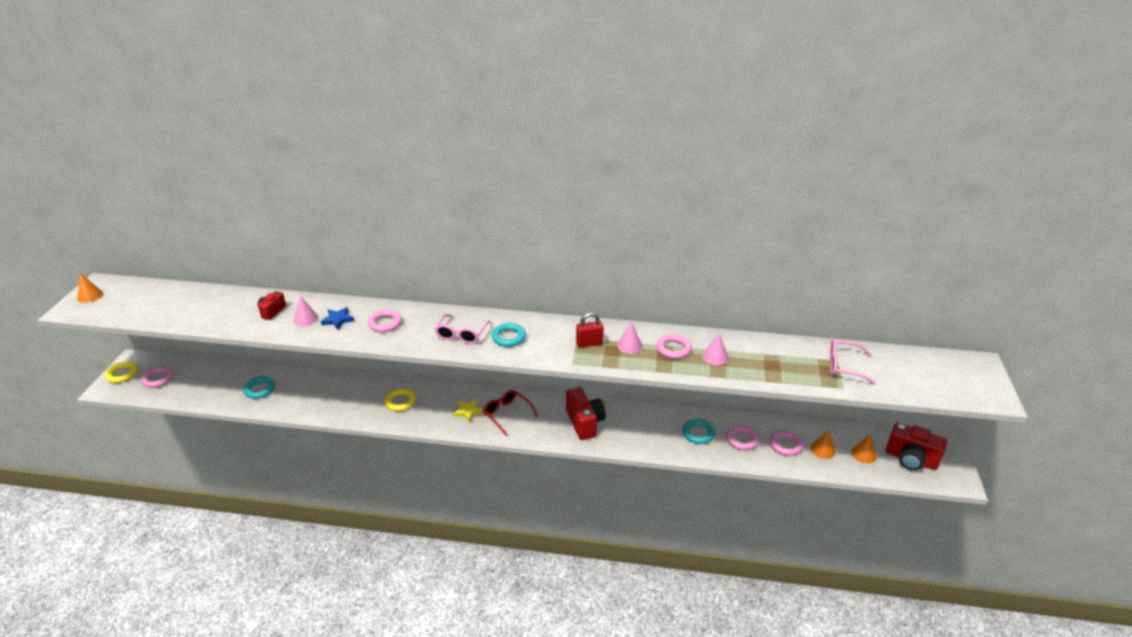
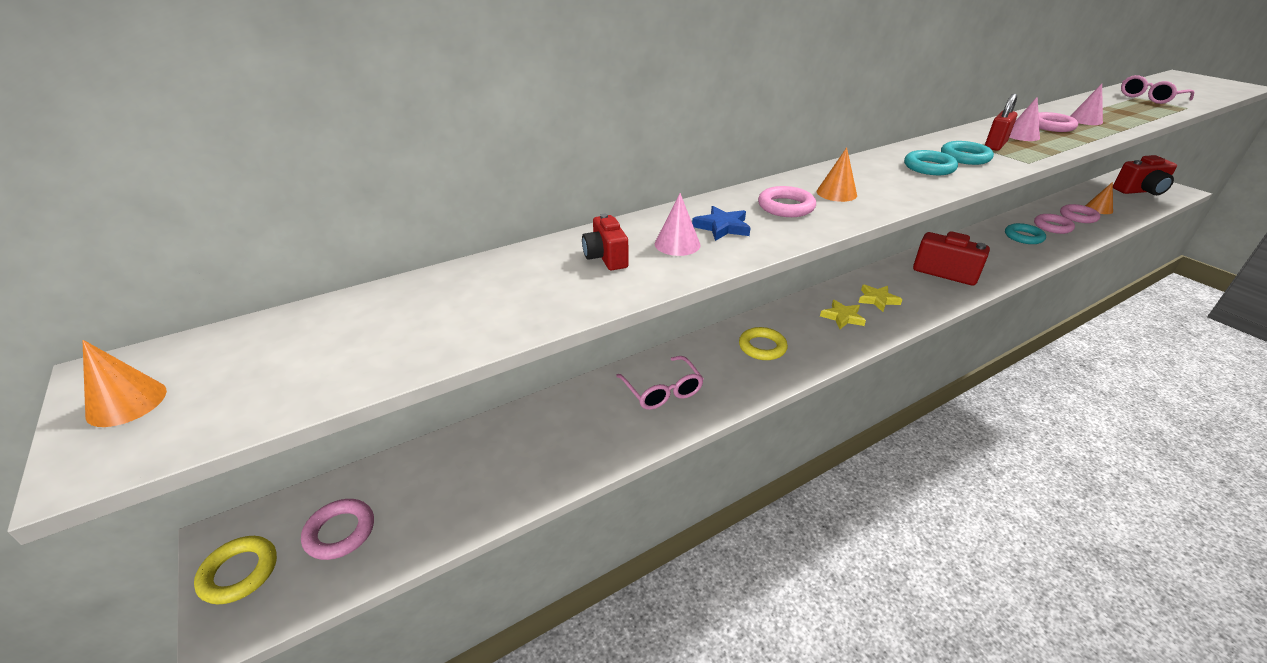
camera: 40 degrees left, 0 degrees up
turquoise ring [243,376,275,399] -> turquoise ring moved to [941,141,994,165]
pink glasses [435,314,491,344] -> pink glasses moved to [616,356,704,410]
red glasses [483,390,538,436] -> yellow star [858,284,903,312]
orange cone [851,434,877,463] -> orange cone moved to [817,147,857,202]

